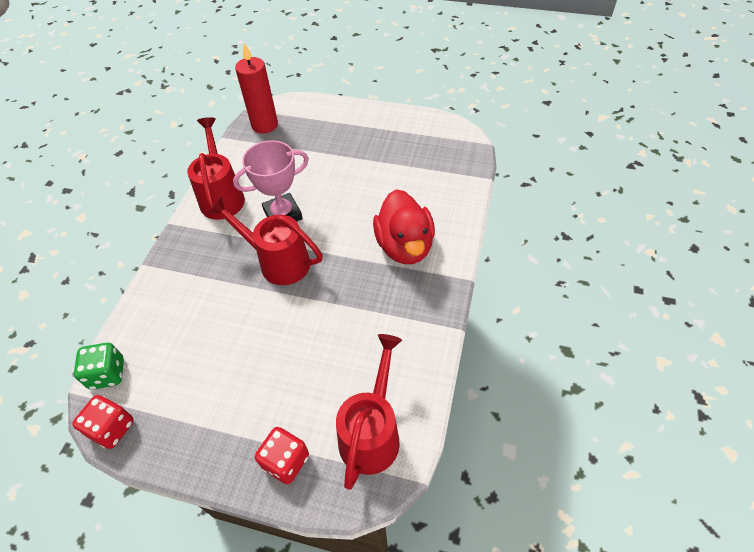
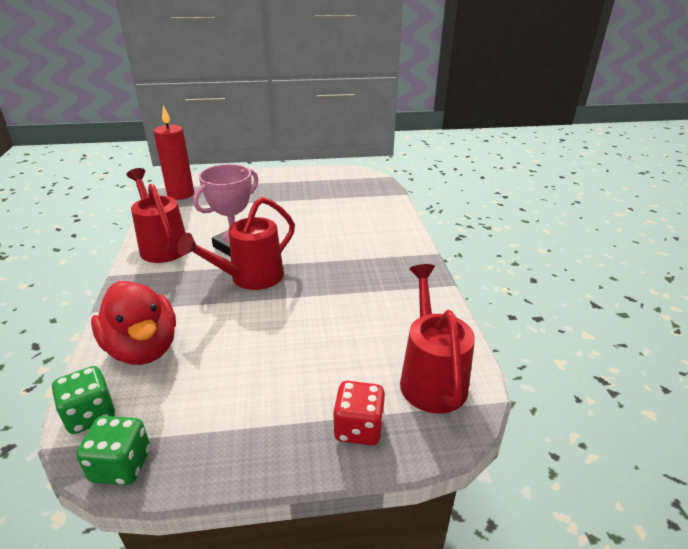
camera: 25 degrees left, 20 degrees down
red dice [72,395,134,449] -> green dice [76,416,150,485]
red watering can [208,197,323,285] -> red watering can turned 45 degrees counterclockwise [177,197,295,290]
red duck [373,189,435,264] -> red duck moved to [91,281,176,365]

